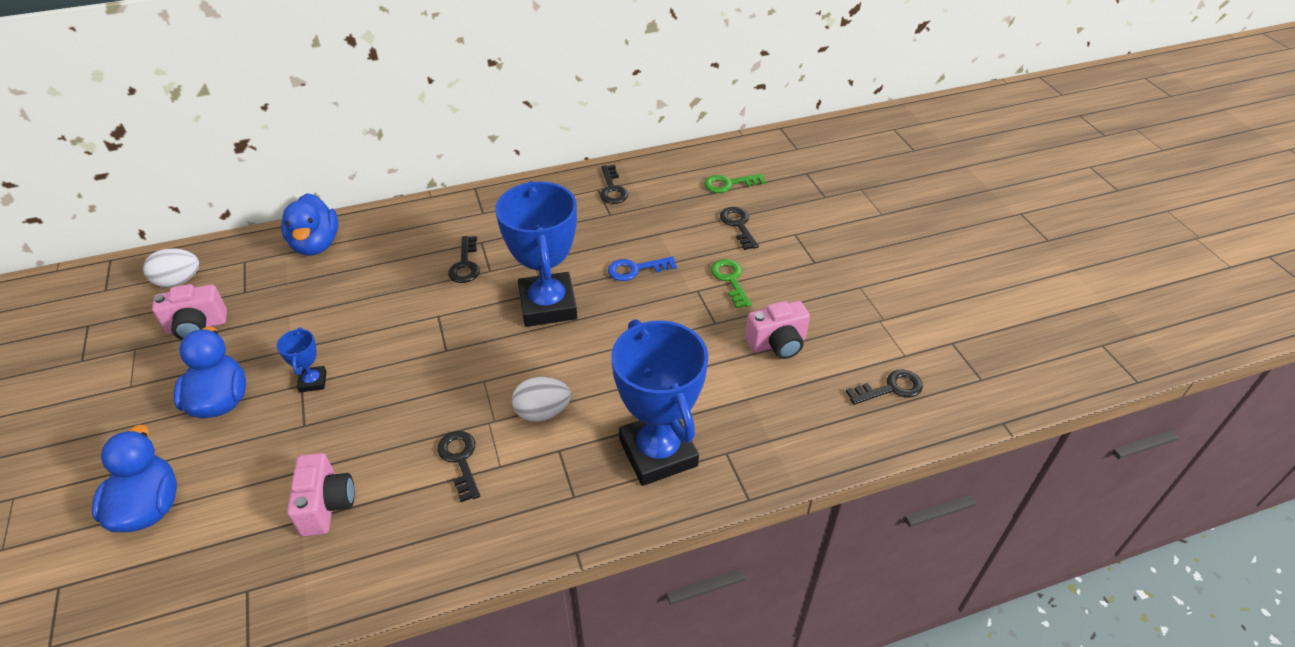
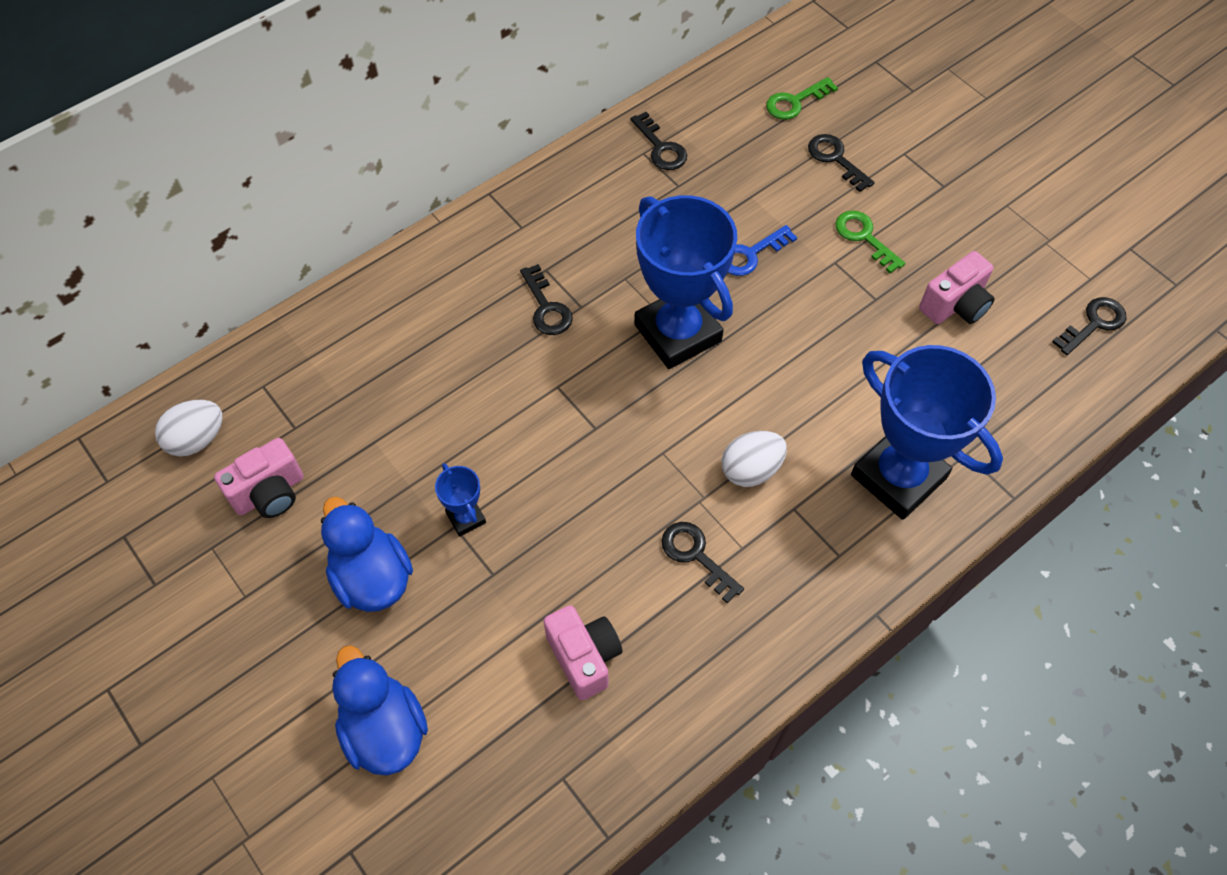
camera: 20 degrees left, 15 degrees up
blue duck [281,193,338,255] -> none

